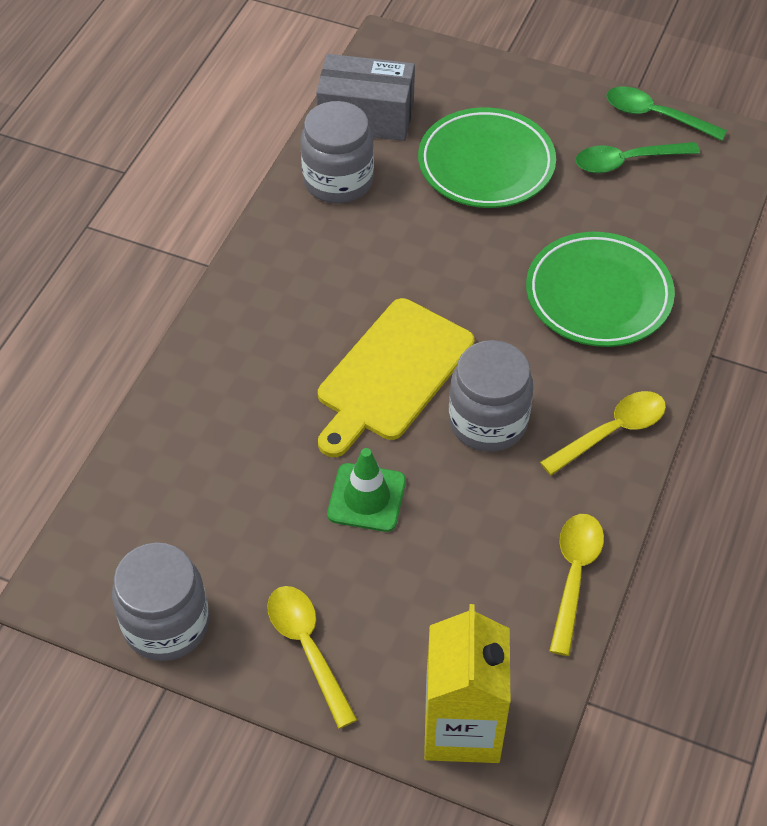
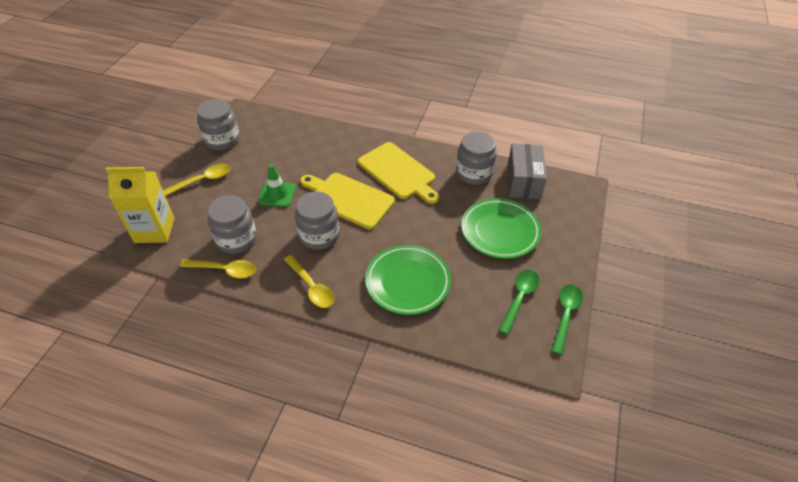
camera: 85 degrees right, 5 degrees down
green spoon [576,142,700,173] -> green spoon turned 45 degrees clockwise [498,270,539,335]
none -> grey jar [207,195,257,254]
none -> yellow cutting board [358,142,439,204]

